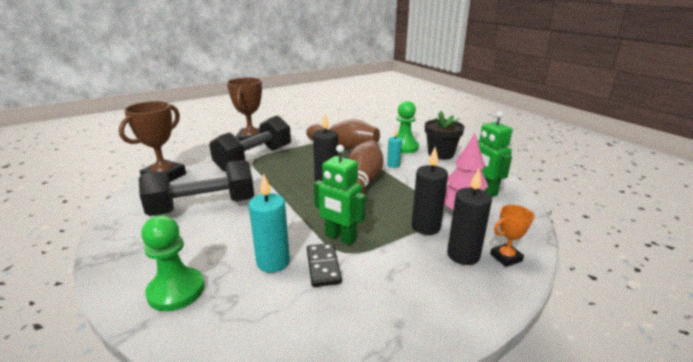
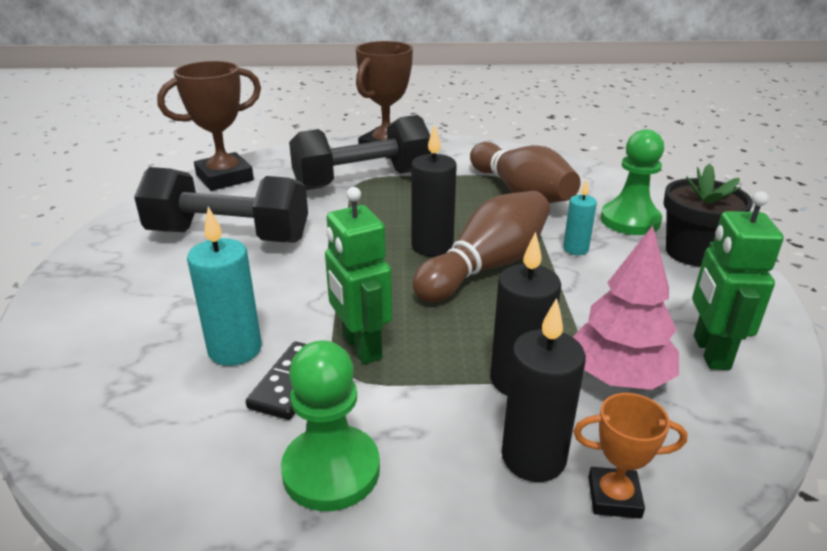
camera: 30 degrees right, 5 degrees up
green pawn [141,216,204,311] -> green pawn moved to [281,340,380,511]

